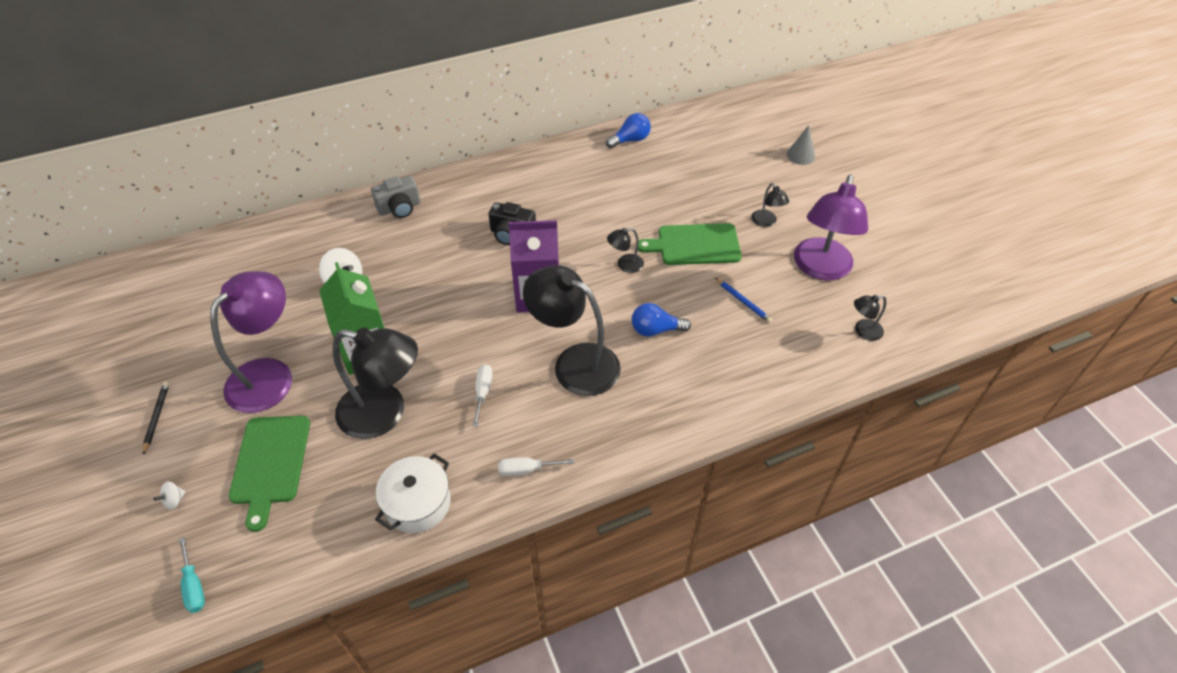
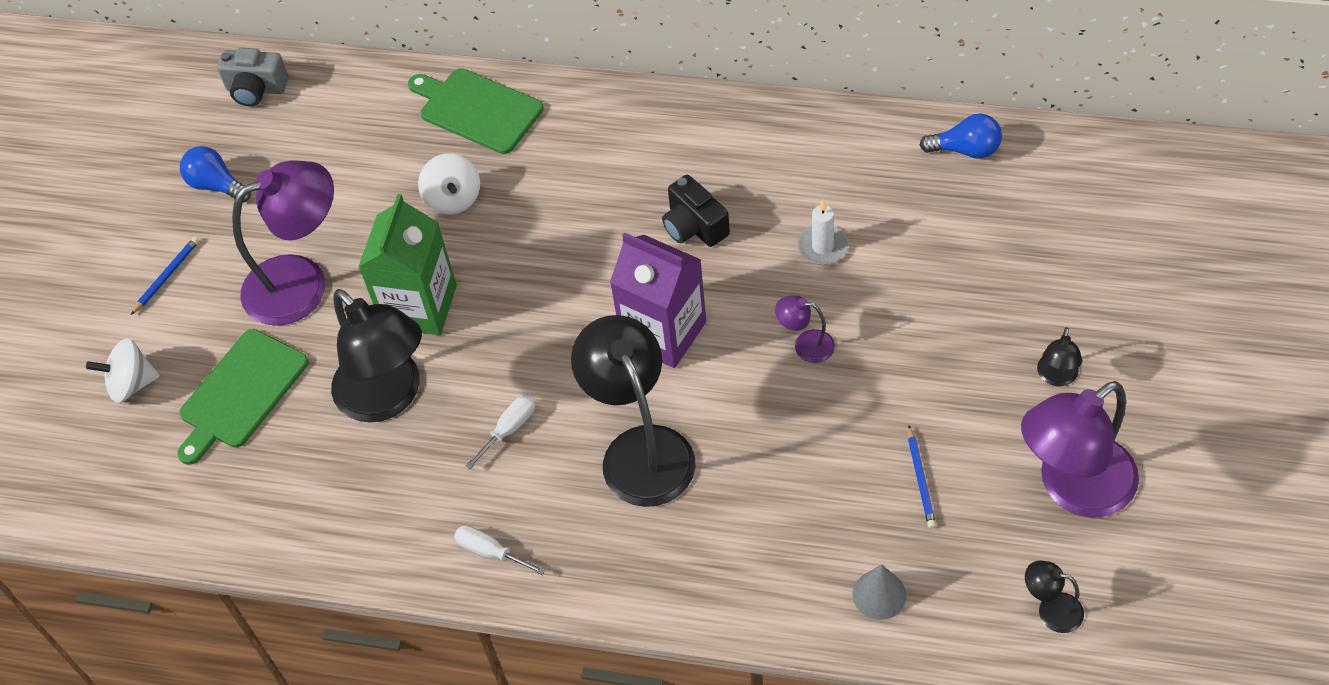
camera: 40 degrees right, 5 degrees up
black pencil [143,382,169,455] -> blue pencil [131,237,199,315]
white spinning top [153,481,186,510] -> white spinning top [86,338,160,403], size x1.92
turquoise screwdriver [179,537,205,613] -> none
grey camera [371,176,420,218] -> grey camera moved to [217,48,288,107]
white pot [375,453,451,533] -> none
black lamp [607,228,644,273] -> purple lamp [775,295,835,363]
blue light bulb [632,303,691,337] -> blue light bulb moved to [180,146,251,203]
green cutting board [638,223,742,265] -> green cutting board moved to [408,68,544,154]
grey cone [787,125,815,165] -> grey cone moved to [853,564,906,620]
none -> white candle [798,199,848,265]

